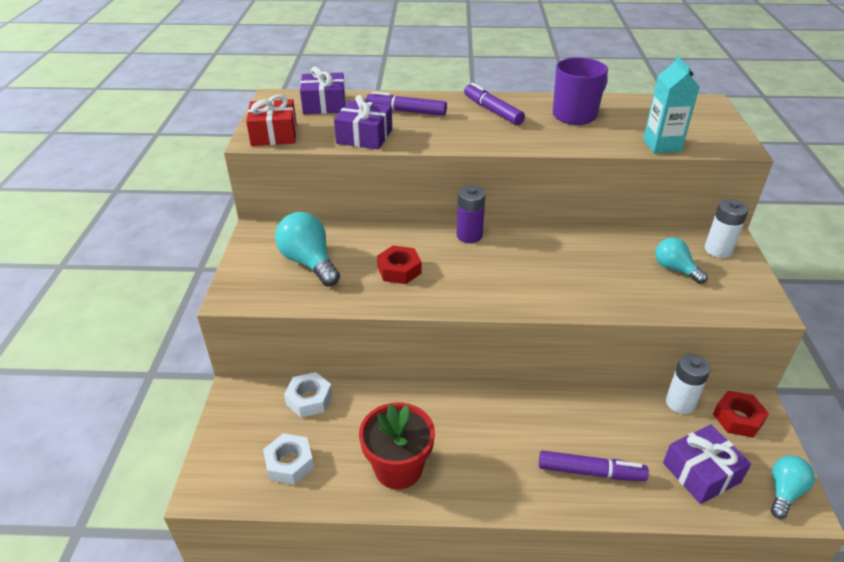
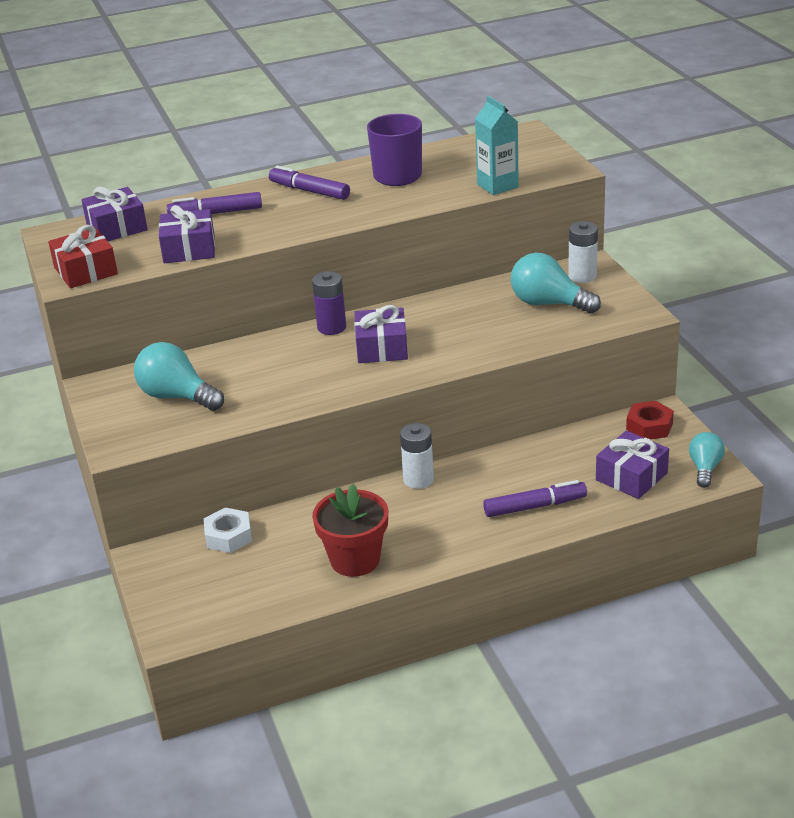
camera: 20 degrees left, 5 degrees down
white nut [263,433,314,485] -> none
red nut [377,246,422,284] -> none
turquoise light bulb [655,238,708,284] -> turquoise light bulb [511,253,601,314], size x1.59
white battery [666,354,711,414] -> white battery moved to [400,423,434,489]
none -> purple gift [354,305,408,363]

